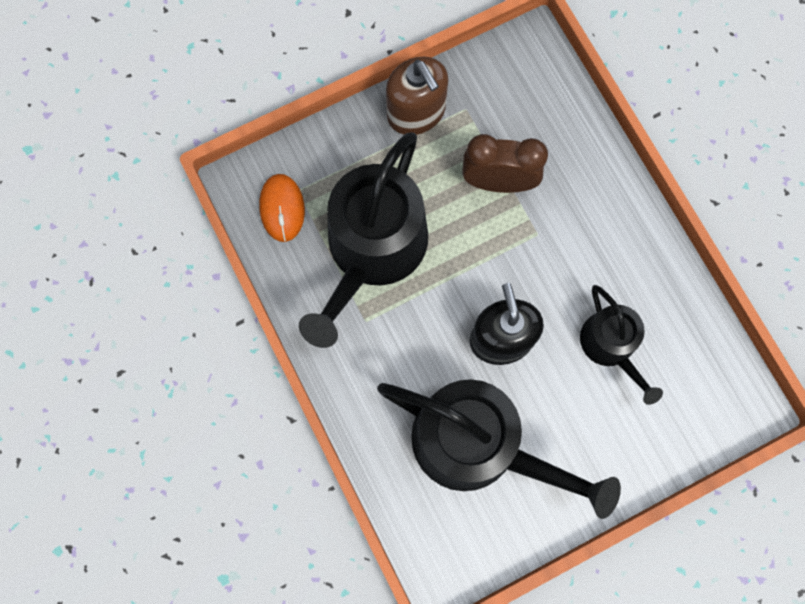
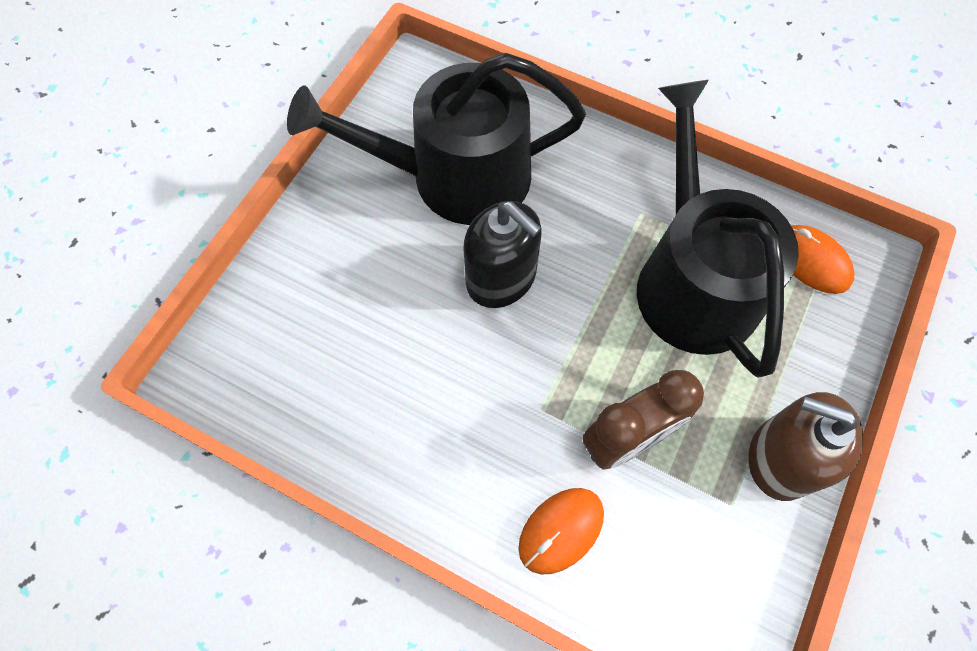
camera: 145 degrees right, 10 degrees down
black watering can [580,285,663,405] -> none
none -> orange mouse [518,488,604,575]

